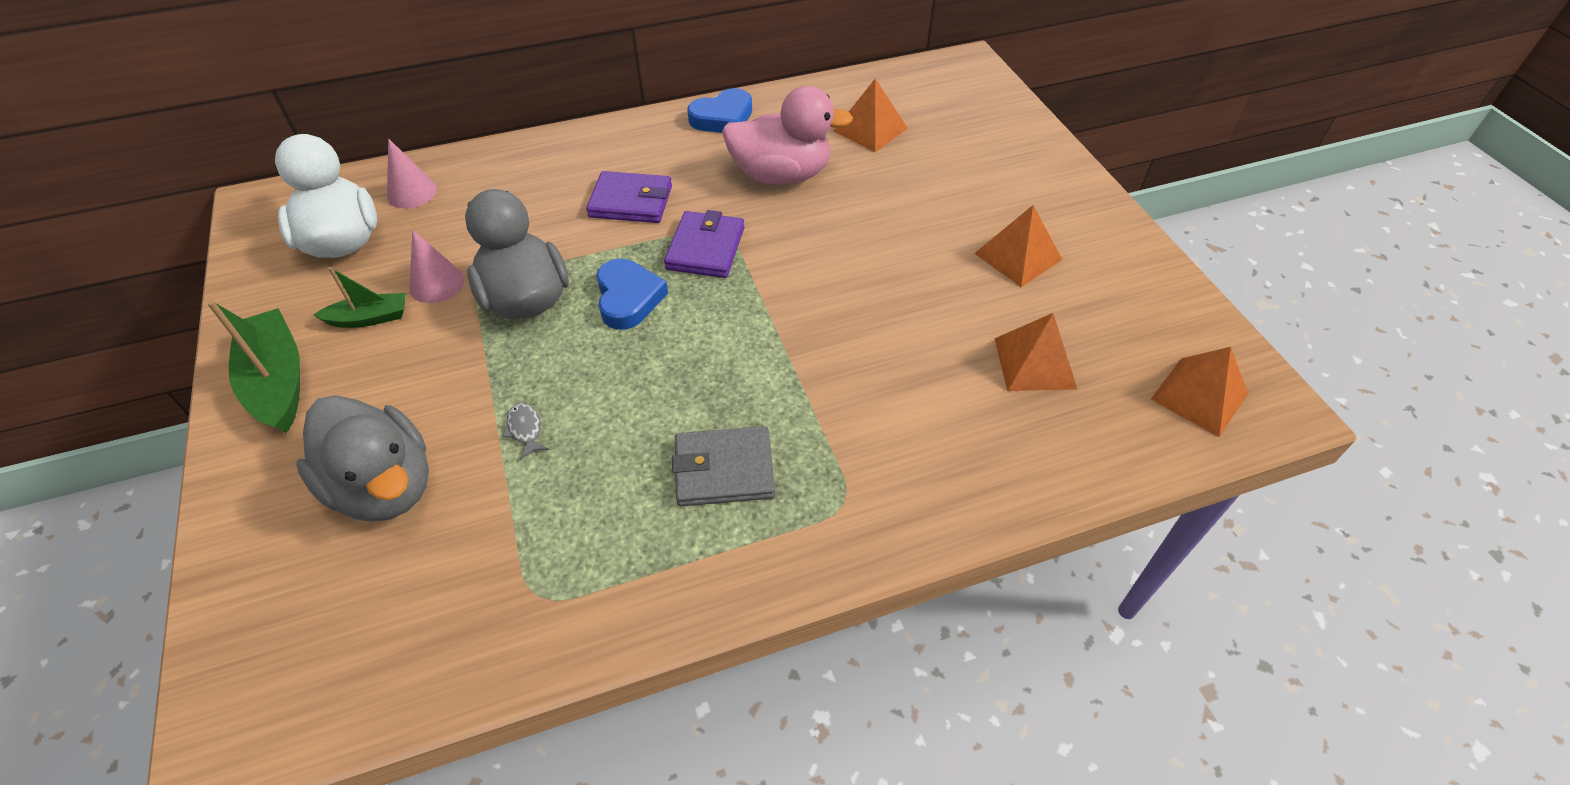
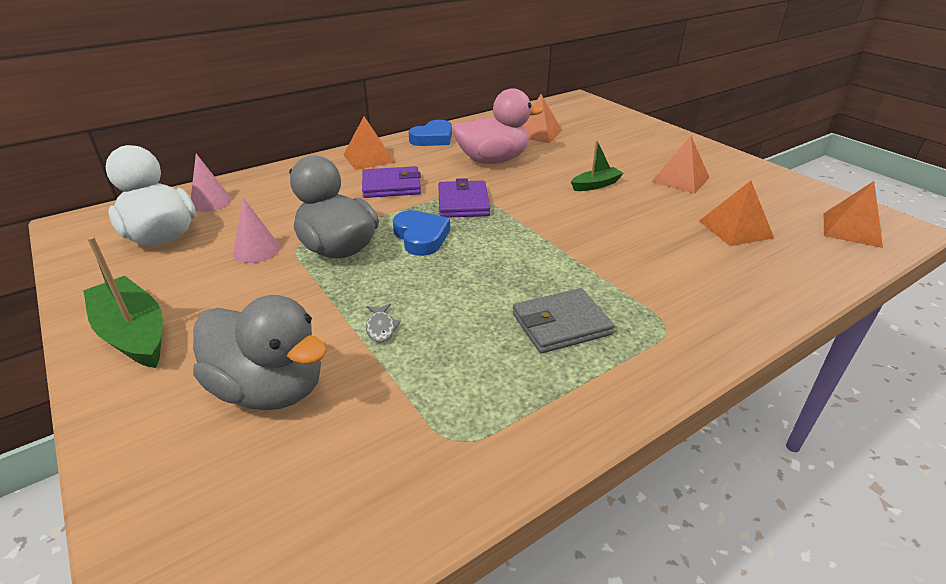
camera: 15 degrees left, 15 degrees down
green boat [313,267,406,328] -> green boat moved to [571,140,623,191]
grey fish [502,403,549,460] -> grey fish turned 150 degrees counterclockwise [366,304,401,342]
none -> orange pyramid [343,117,395,170]

